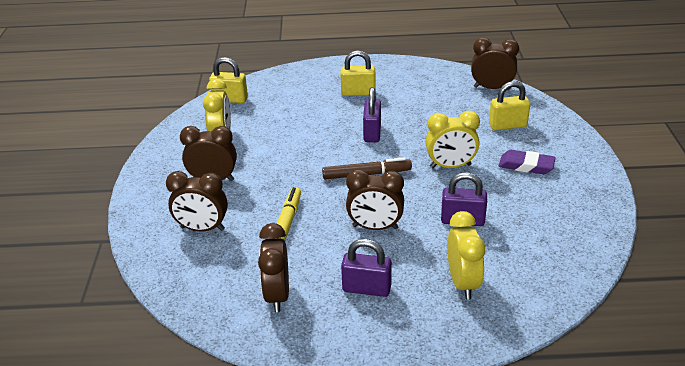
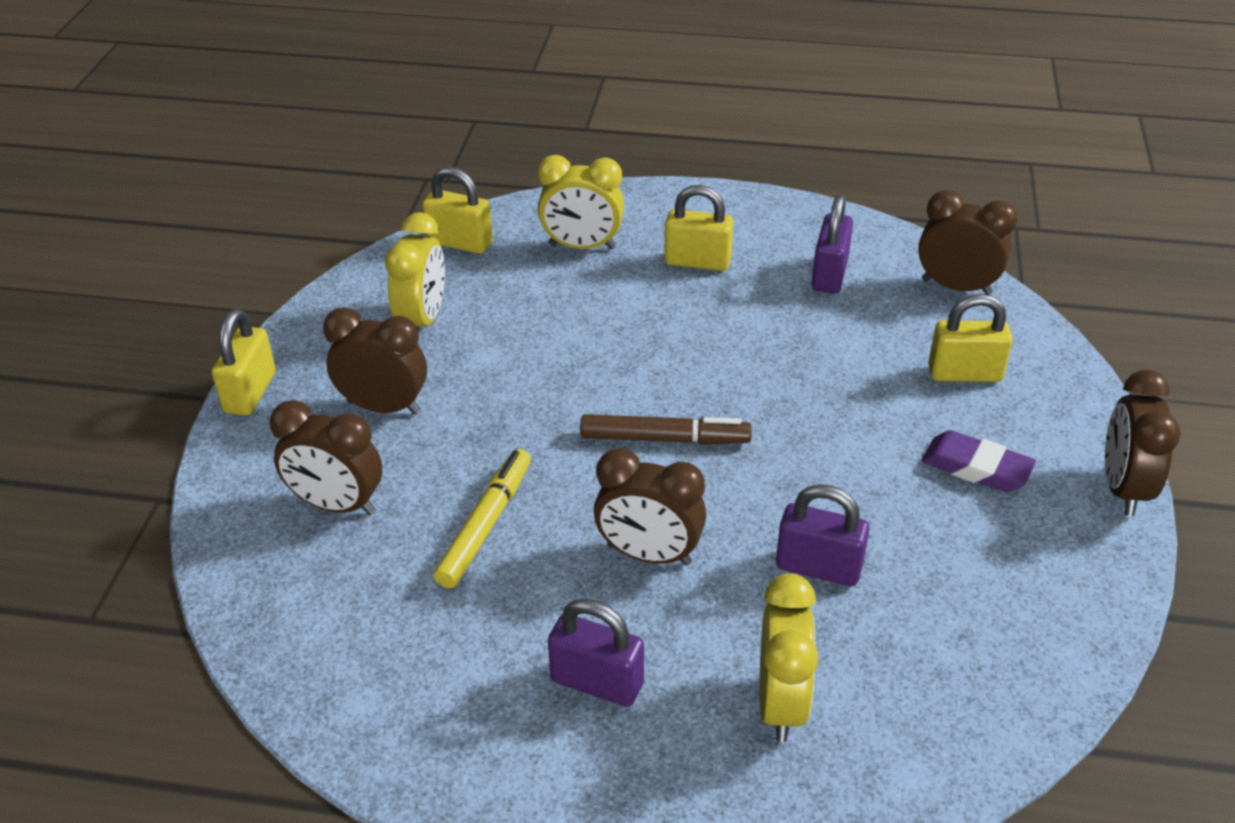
camera: 10 degrees right, 5 degrees up
brown clock [258,223,289,312] -> brown clock moved to [1105,370,1181,516]
purple padlock [363,87,381,142] -> purple padlock moved to [812,195,853,294]
yellow clock [426,111,480,168] -> yellow clock moved to [538,155,624,249]
none -> yellow padlock [212,309,276,416]

